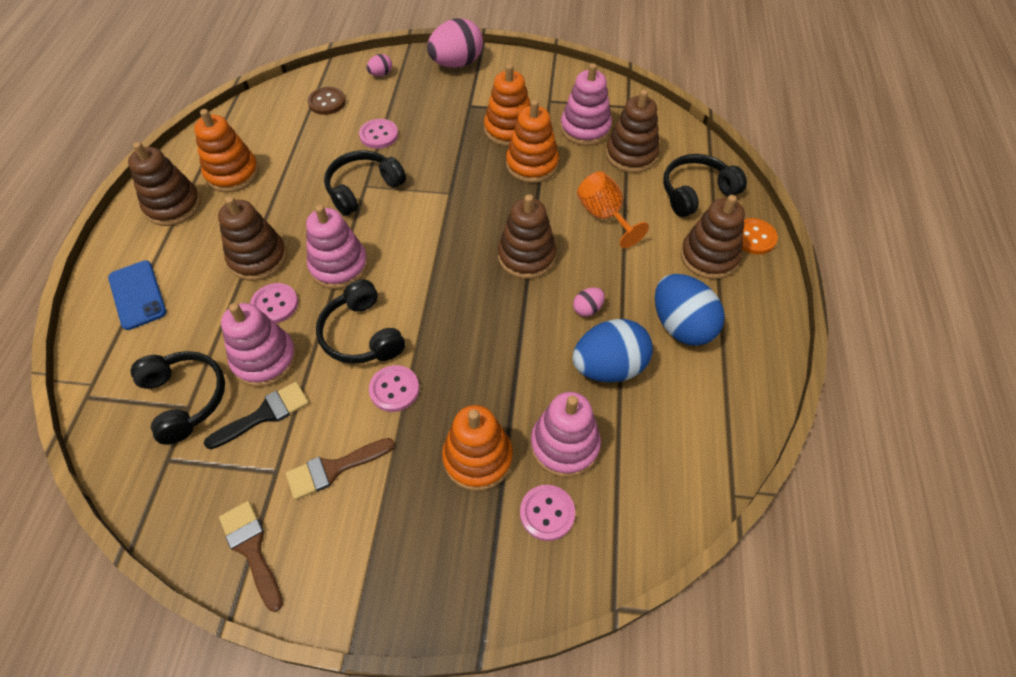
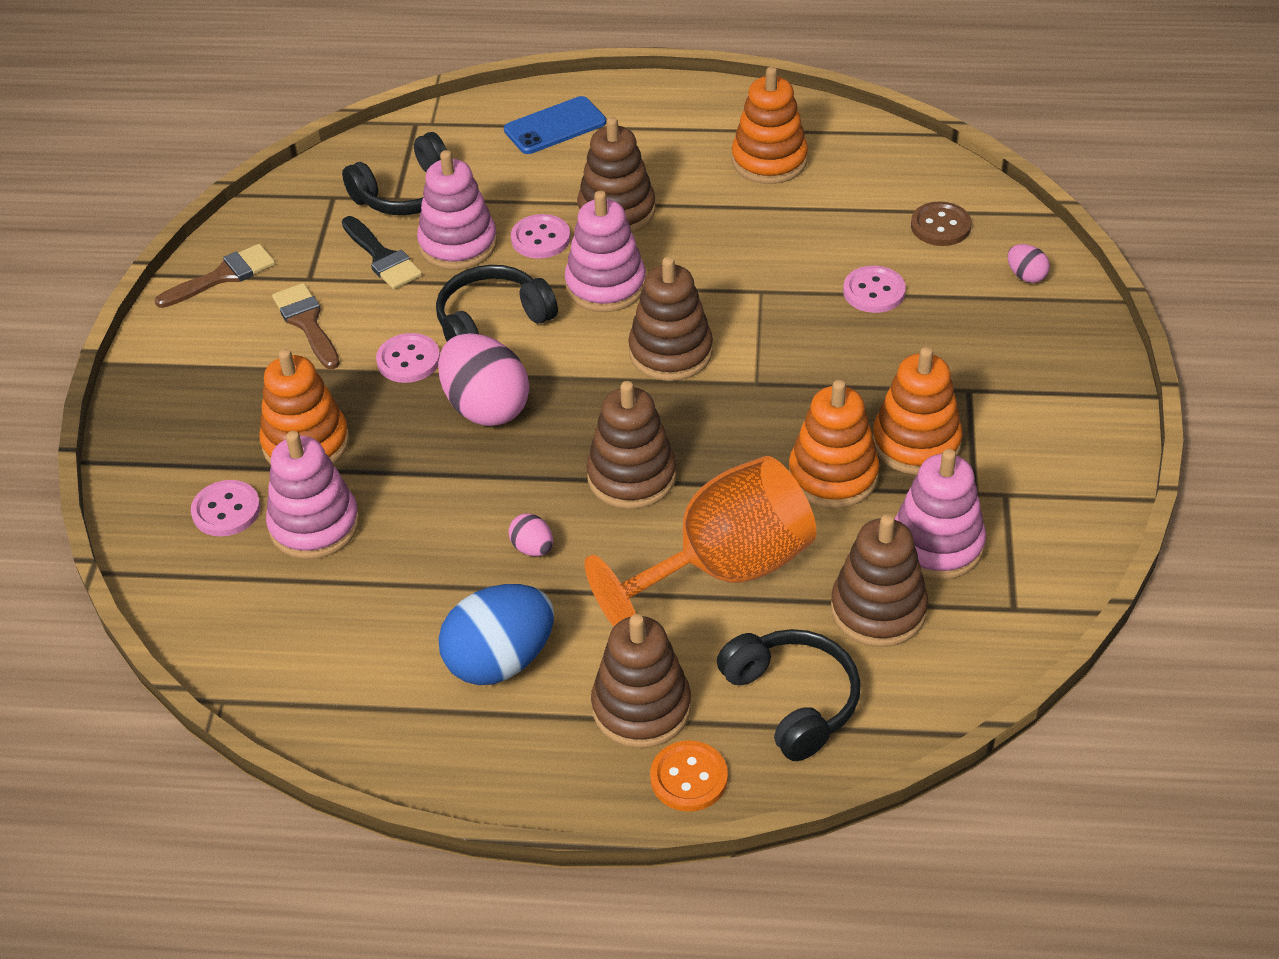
camera: 90 degrees right, 10 degrees down
brown stacking toy [128,142,201,226] -> brown stacking toy moved to [628,257,713,381]
black headphones [324,150,406,216] -> none
pink egg [427,18,483,68] -> pink egg moved to [438,333,529,426]
blue egg [573,319,653,382] -> none
orange goblet [577,171,649,248] -> orange goblet [584,456,816,627], size x1.69

